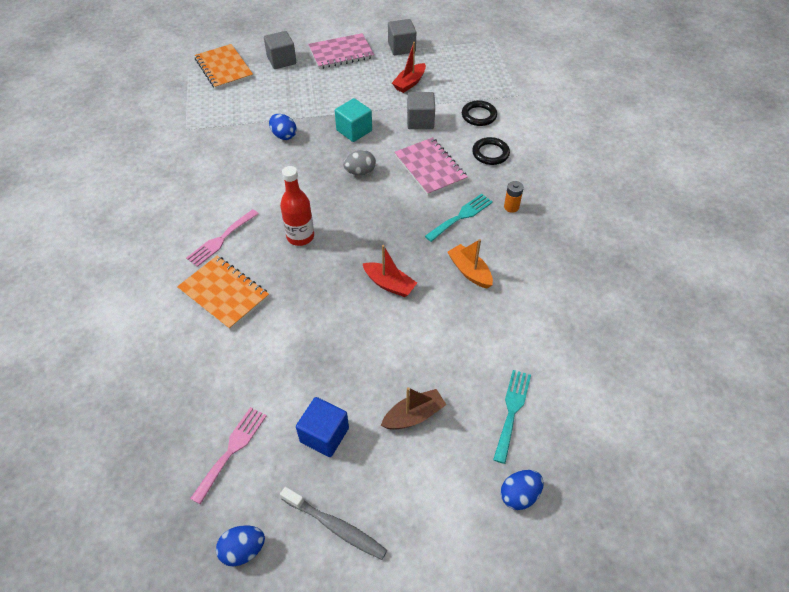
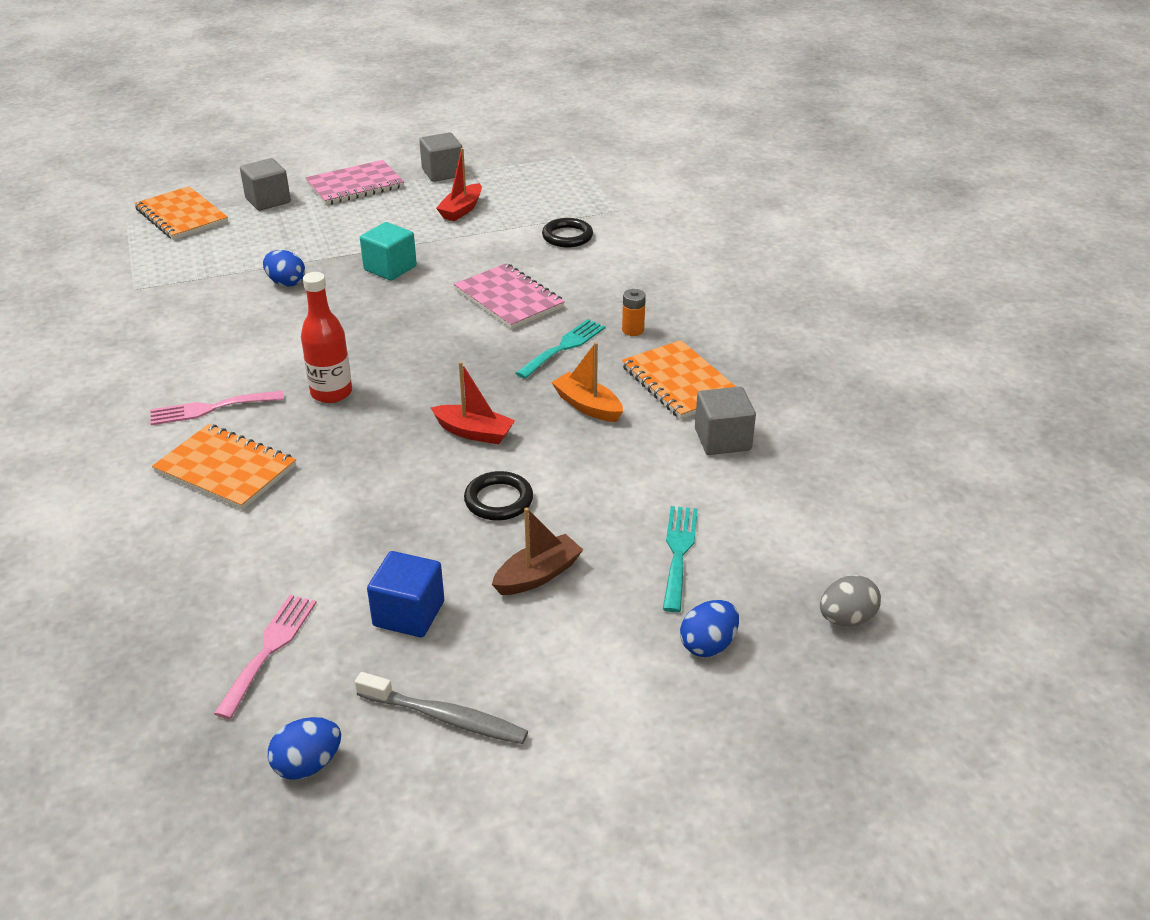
camera: 10 degrees left, 15 degrees down
pink fork [186,209,259,267] -> pink fork turned 45 degrees clockwise [150,391,284,425]
grey egg [343,150,376,175] -> grey egg moved to [820,575,881,626]
grey cube [407,92,435,129] -> grey cube moved to [695,386,756,455]
black ring [472,137,510,165] -> black ring moved to [464,471,533,521]
none -> orange notebook [622,340,736,419]

